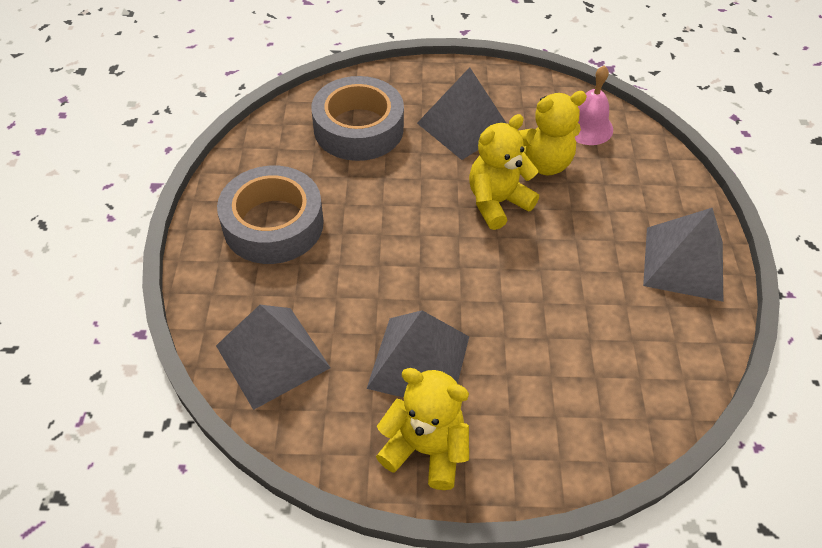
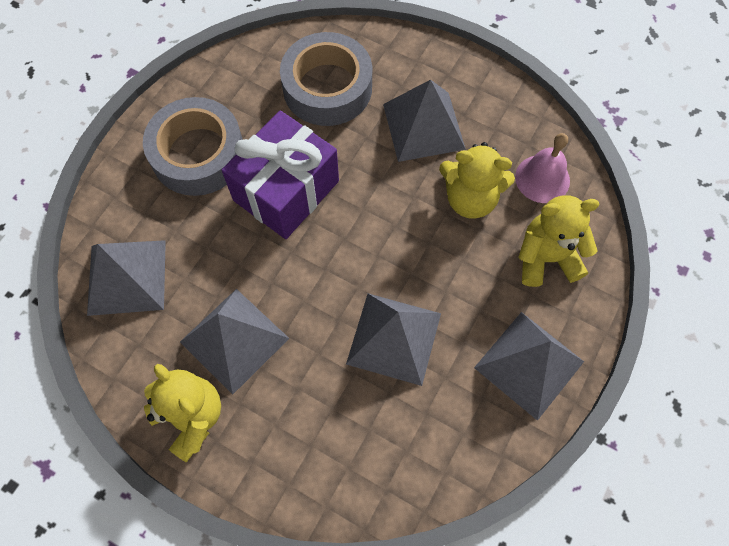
camera: 30 degrees right, 15 degrees up
yellow teddy bear [469,114,539,230] -> yellow teddy bear moved to [518,195,600,287]
none -> purple gift [222,110,339,239]
none -> grey pyramid [346,294,441,386]

